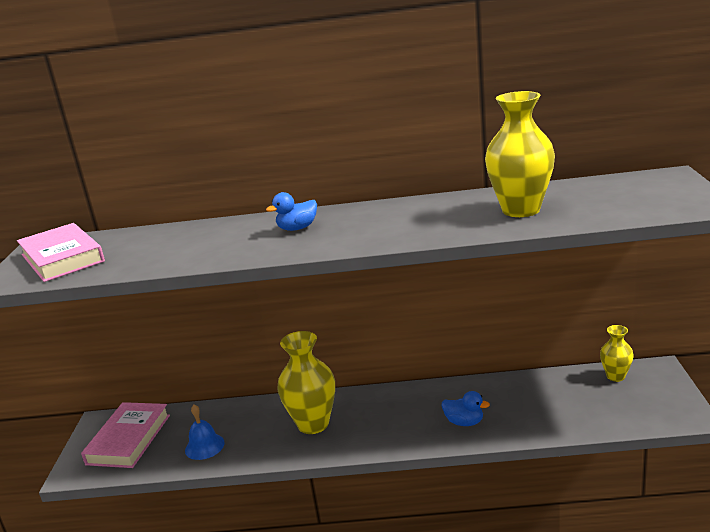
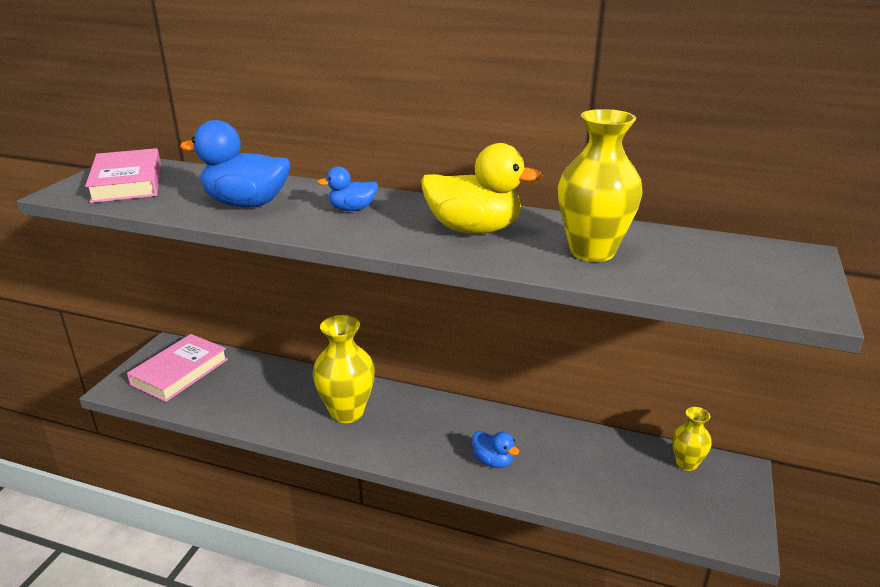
camera: 15 degrees right, 5 degrees up
blue bell [185,404,225,460] -> none
none -> blue duck [180,120,291,207]
none -> yellow duck [422,143,543,234]

